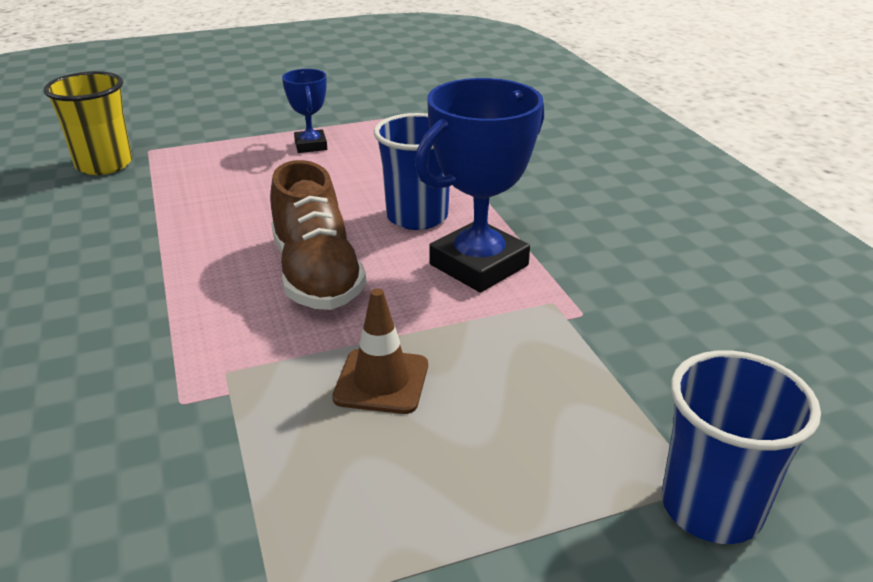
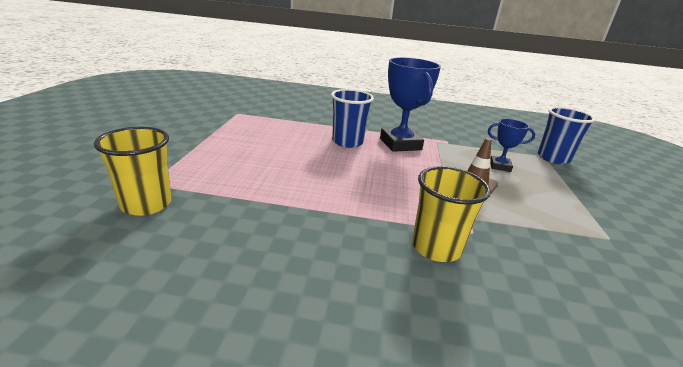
camera: 65 degrees left, 5 degrees down
brown shoe [270,160,366,310] -> none
blue trophy [282,69,327,153] -> blue trophy moved to [488,119,535,172]
none -> yellow cup [412,166,491,262]

